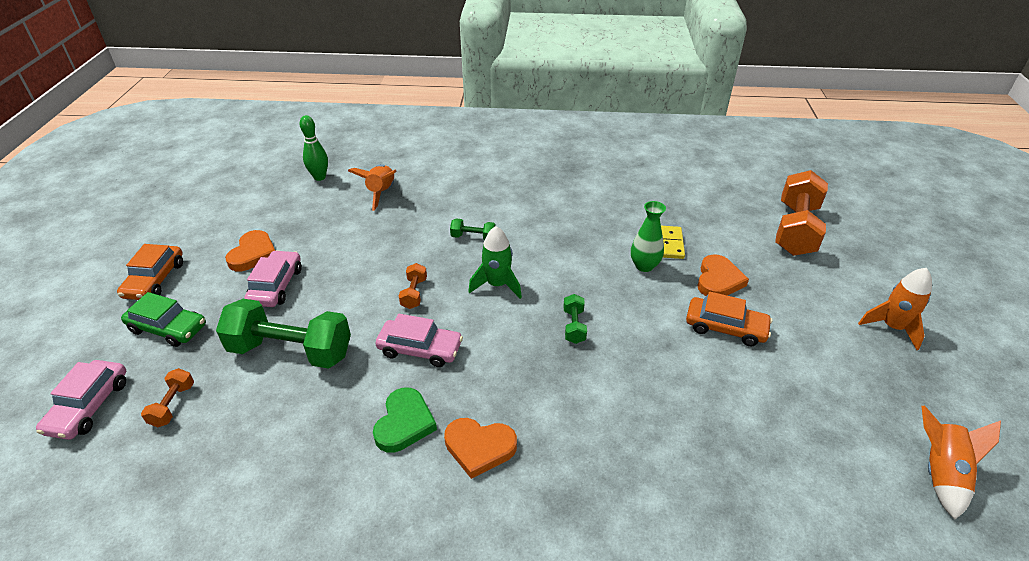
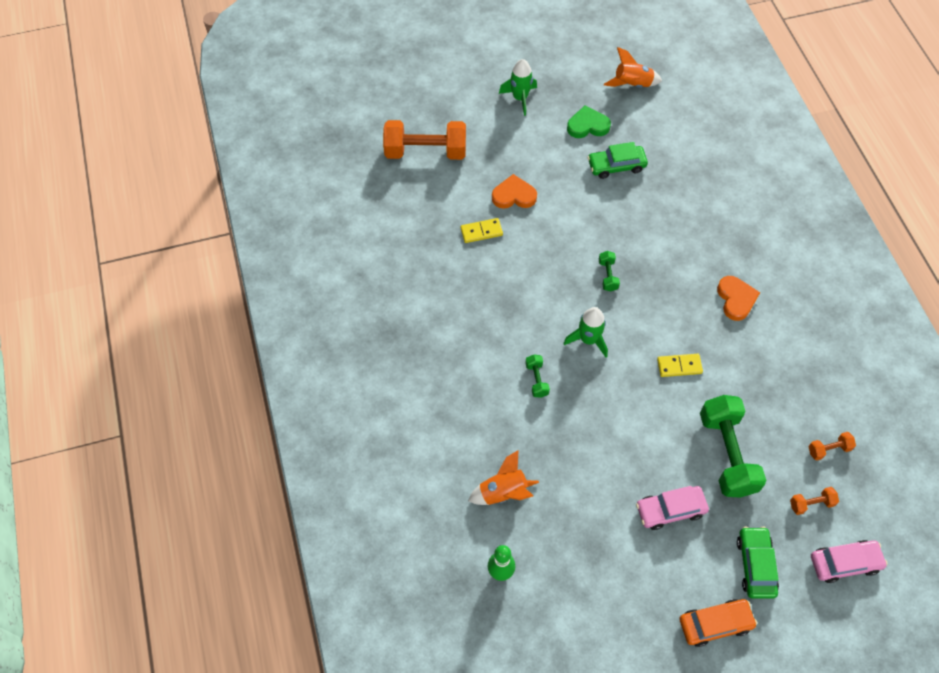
camera: 110 degrees left, 20 degrees up
orange heart [225,230,275,271] -> none
green heart [373,387,437,453] -> green heart moved to [567,105,611,138]
pink car [375,314,463,367] -> yellow domino [657,354,703,377]
orange dumbbell [399,263,427,309] -> orange dumbbell moved to [808,432,856,461]
green dumbbell [564,294,587,344] -> green dumbbell turned 75 degrees counterclockwise [599,251,620,292]
green vase [631,201,666,272] -> none
orange car [686,292,772,346] -> none
orange rocket [858,268,932,350] -> green rocket [499,59,537,116]
none -> green car [588,142,648,179]

